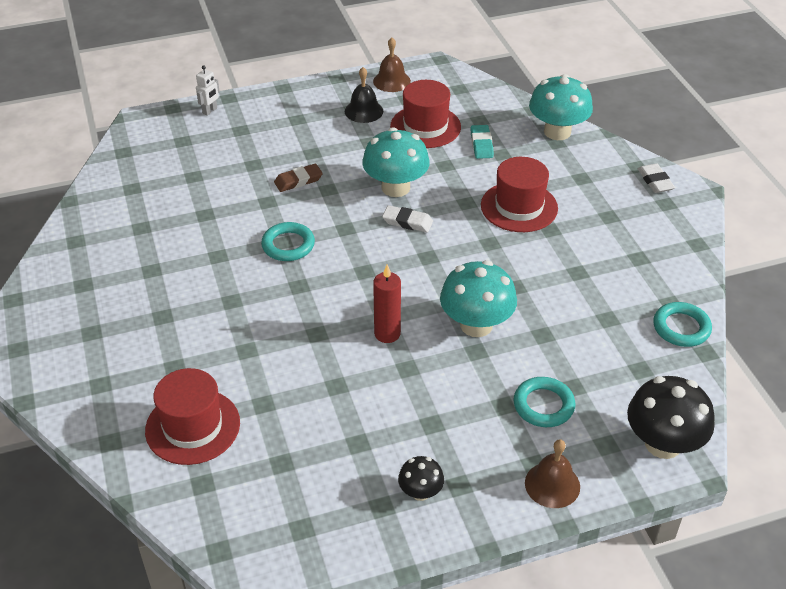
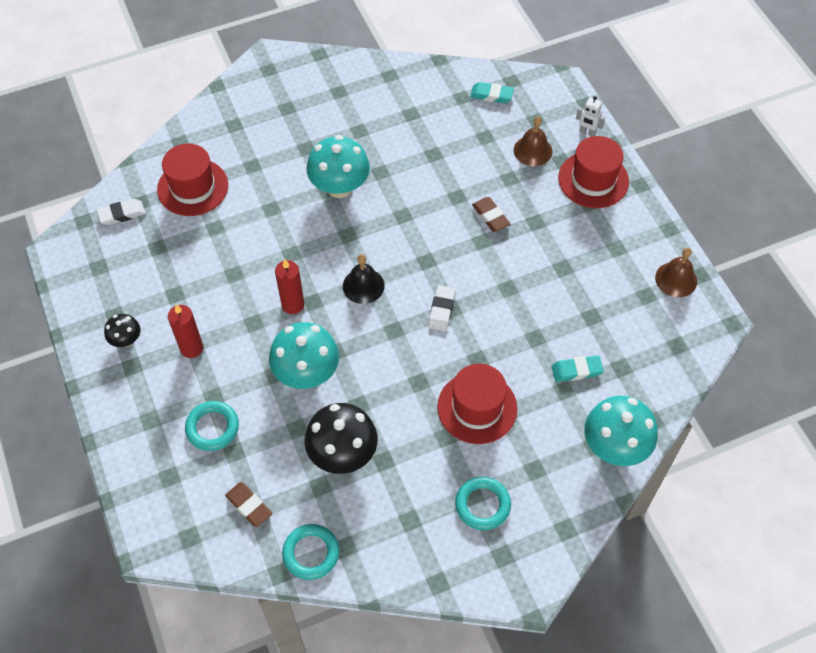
camera: 85 degrees right, 15 degrees up
turquoise ring [261,222,315,261] -> turquoise ring moved to [455,477,511,530]
black bell [345,67,383,123] -> black bell moved to [343,254,385,304]
turquoise mushroom [362,127,430,197] -> turquoise mushroom moved to [307,135,370,198]
red hat [390,80,461,148] -> red hat moved to [558,136,629,208]
brown bell [525,439,580,508] -> brown bell moved to [514,116,552,166]
black mushroom [627,376,715,459] -> black mushroom moved to [304,403,378,474]
white eraser [638,163,675,193] -> white eraser moved to [97,199,146,225]
none -> red candle [168,304,203,358]
none -> brown eraser [225,482,272,527]
none -> turquoise eraser [470,82,514,103]

